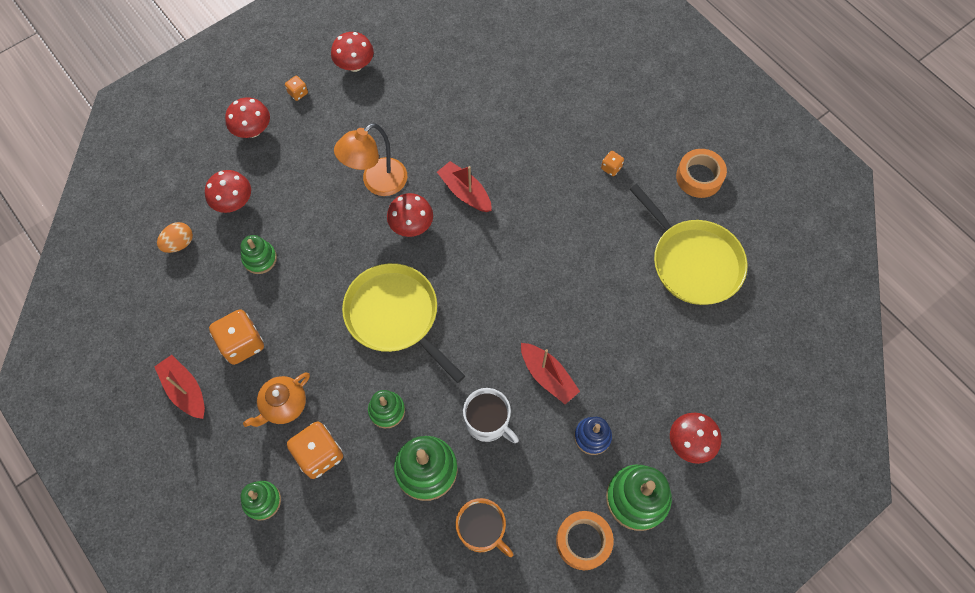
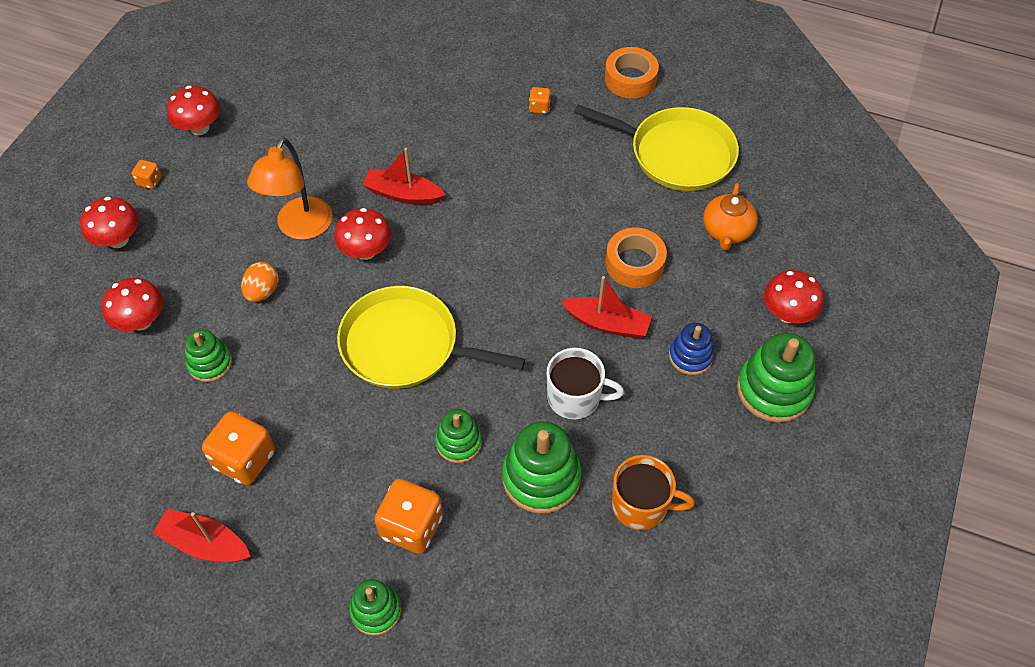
camera: 30 degrees left, 10 degrees down
orange egg [157,222,193,253] -> orange egg moved to [241,262,279,302]
orange teapot [243,372,310,427] -> orange teapot moved to [703,183,758,251]
orange tape [556,511,614,570] -> orange tape moved to [605,228,667,288]

